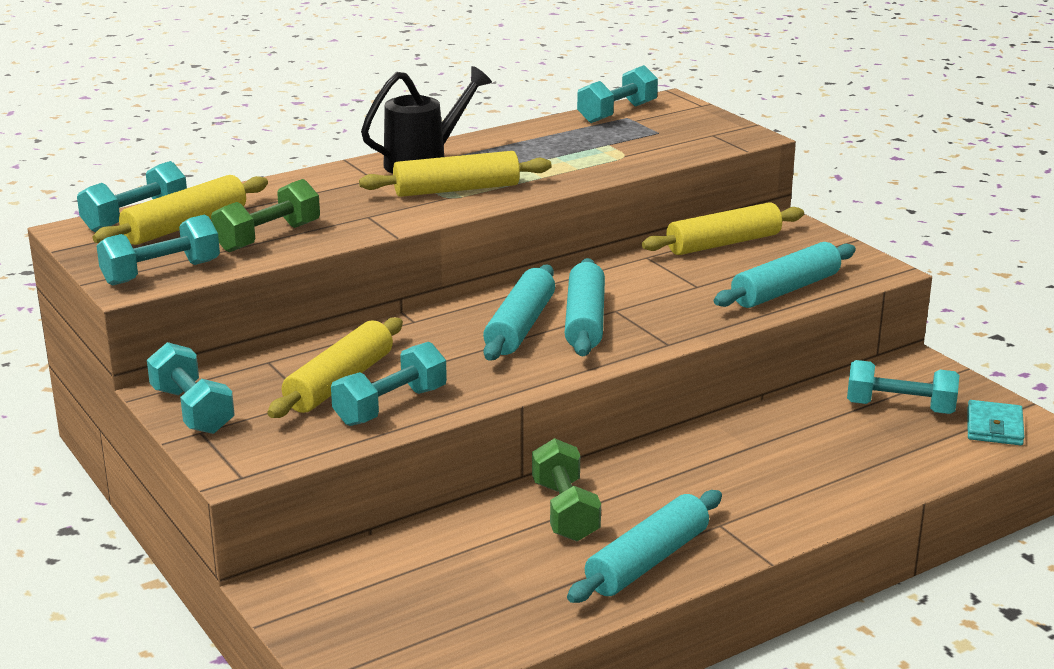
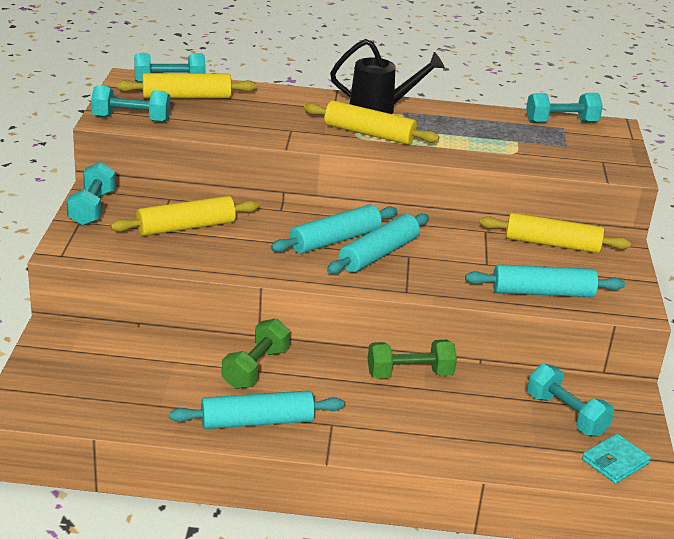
camera: 35 degrees right, 5 degrees up
green dumbbell [211,179,320,252] -> green dumbbell moved to [368,340,457,378]
turquoise dumbbell [331,342,447,426] -> none

